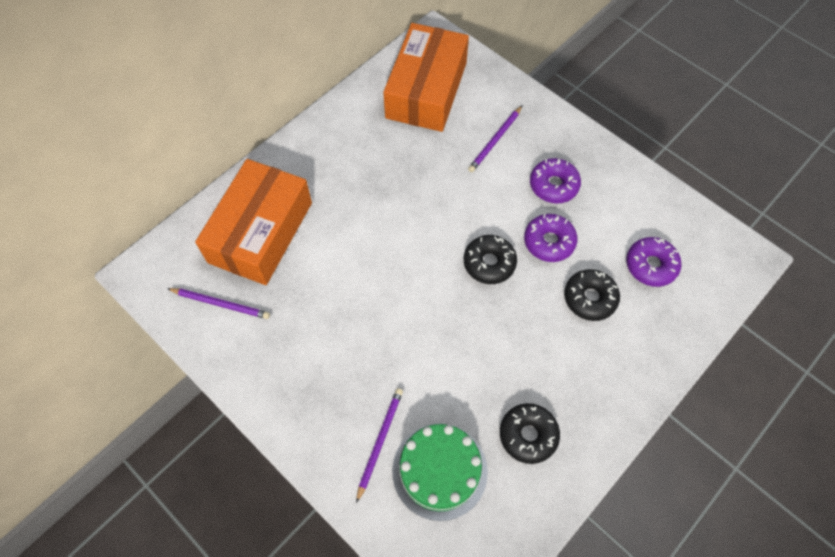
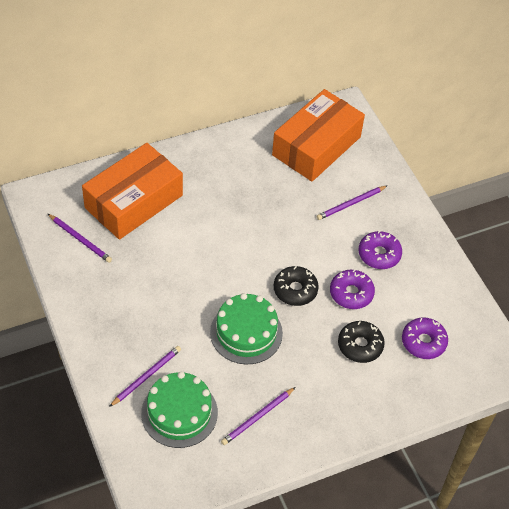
camera: 20 degrees right, 10 degrees down
black donut [500,403,560,464] -> purple pencil [221,387,296,445]
none -> green cake [210,293,283,365]

